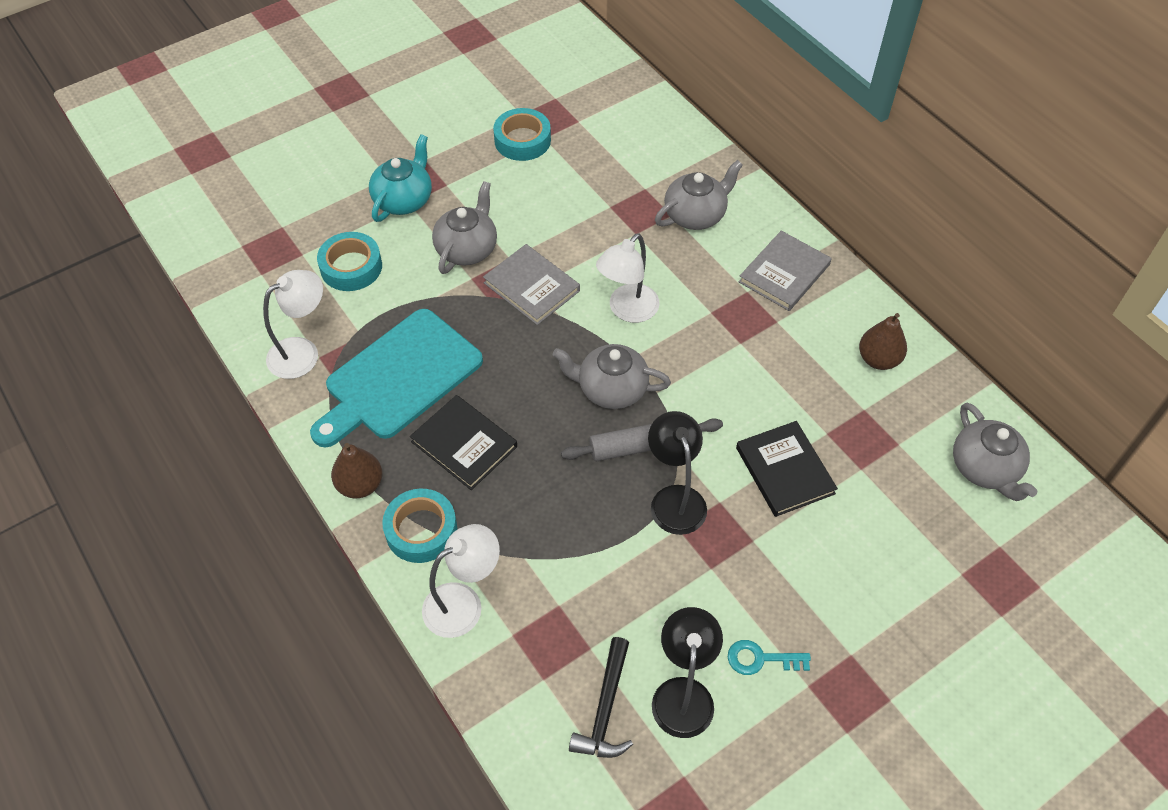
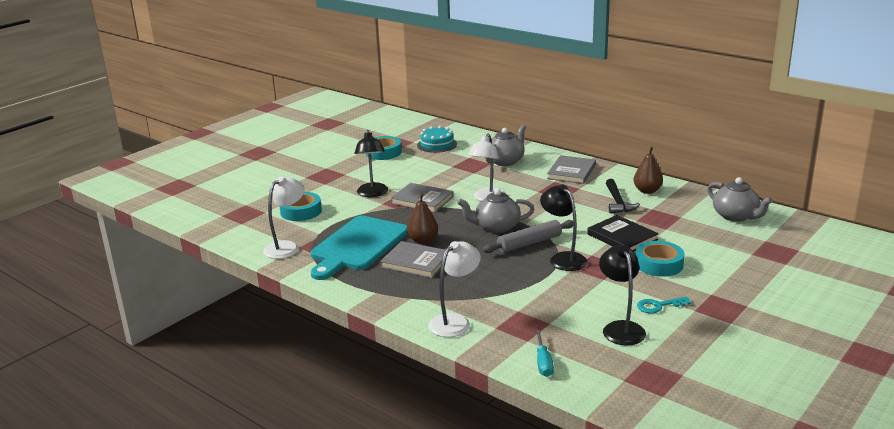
camera: 15 degrees left, 30 degrees down
brown pear [331,443,382,498] -> brown pear moved to [407,193,438,244]
turquoise teapot [369,134,432,222] -> none
turquoise tape [382,489,457,563] -> turquoise tape moved to [636,241,685,277]
black book [410,395,517,490] -> grey book [380,241,445,278]
grey teapot [432,181,497,274] -> black lamp [354,130,388,197]
black hammer [569,637,633,758] -> black hammer moved to [606,179,640,214]
none -> turquoise cake [417,126,457,153]
none -> turquoise screwdriver [535,330,554,377]

